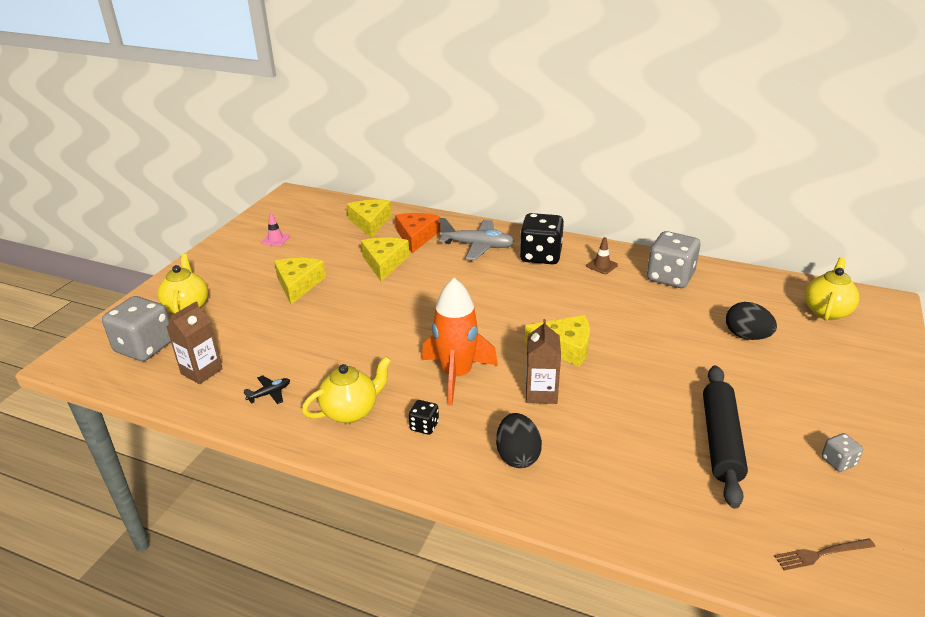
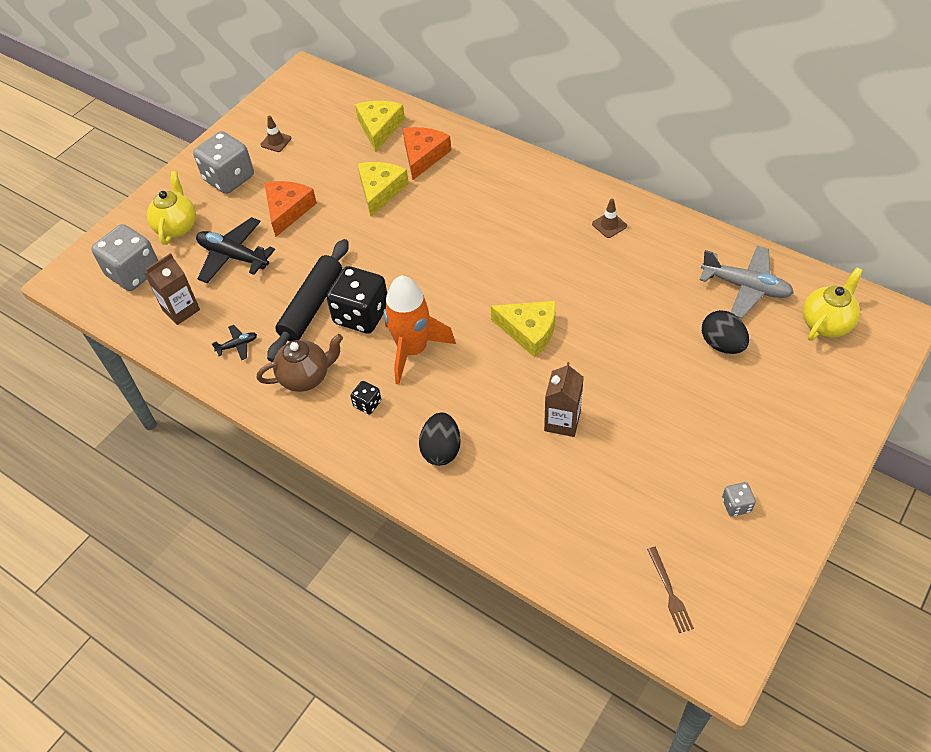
camera: 15 degrees right, 20 degrees up
pink traffic cone [261,213,290,246] -> brown traffic cone [260,116,292,152]
yellow cheese [274,258,326,305] -> orange cheese [264,181,317,237]
yellow teapot [302,356,391,423] -> brown teapot [257,334,343,392]
grey plane [439,218,515,260] -> grey plane moved to [700,246,794,319]
black dice [520,213,564,264] -> black dice moved to [326,266,387,334]
brown carton [526,319,561,404] -> brown carton moved to [544,362,584,437]
grey dice [647,231,700,288] -> grey dice moved to [193,131,254,194]
black rolling pin [703,366,748,509] -> black rolling pin moved to [267,239,349,362]
brown fork [774,538,875,571] -> brown fork turned 105 degrees counterclockwise [647,547,694,633]
none -> black plane [196,217,275,283]

